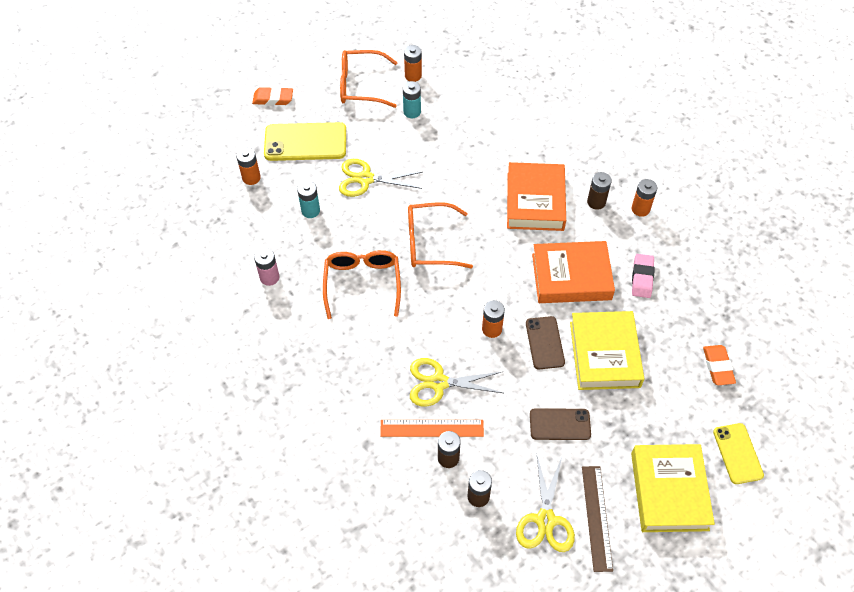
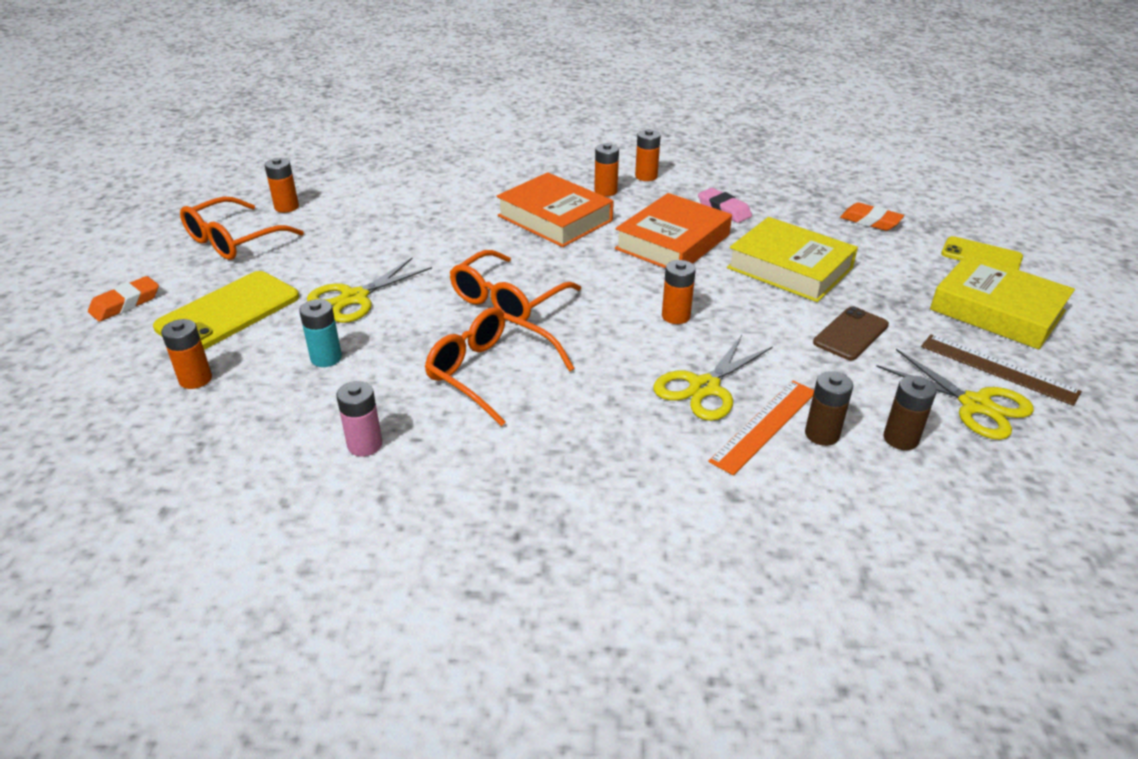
camera: 50 degrees left, 20 degrees down
turquoise battery [403,81,421,118] -> none
brown phone [526,316,565,369] -> none
brown battery [587,172,612,210] -> orange battery [594,143,619,196]

